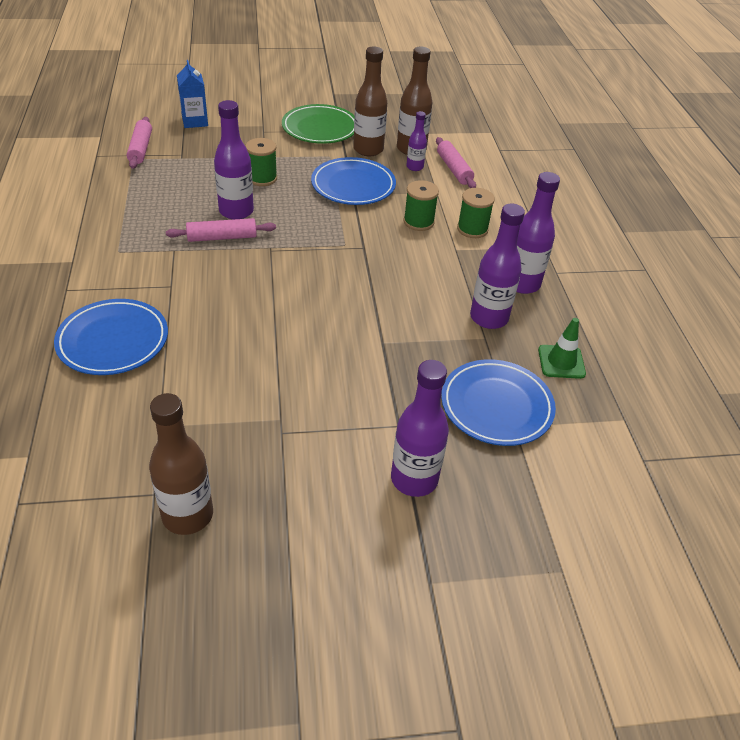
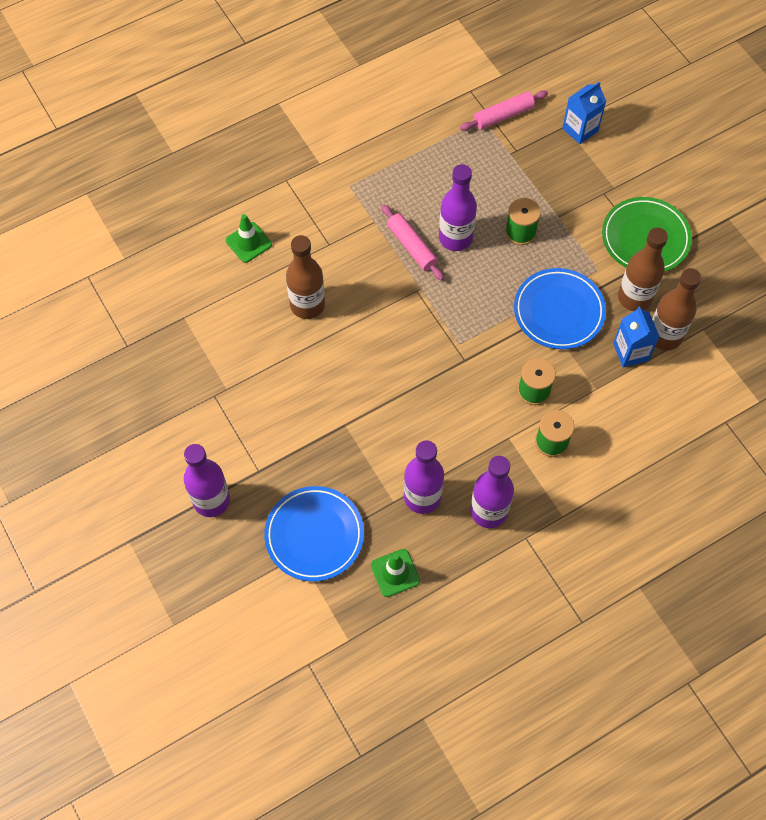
camera: 70 degrees right, 20 degrees up
blue plate [54,299,168,375] -> green traffic cone [226,214,272,263]
brown bottle [149,393,213,535] -> brown bottle moved to [286,235,325,319]
purple bottle [406,111,427,171] -> blue carton [613,306,660,367]
pink rolling pin [436,137,476,188] -> none

